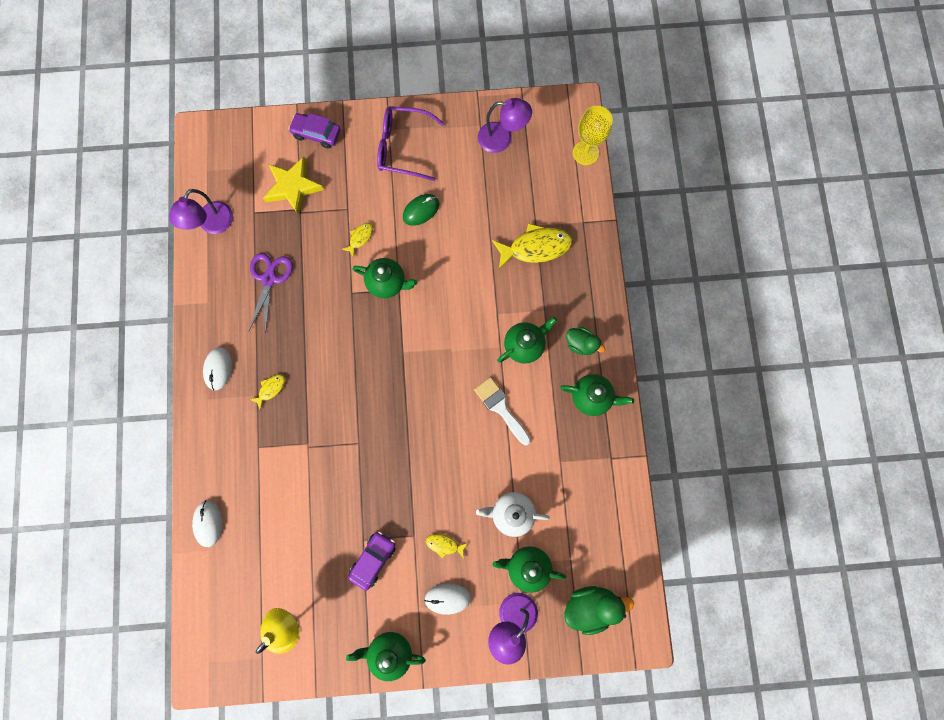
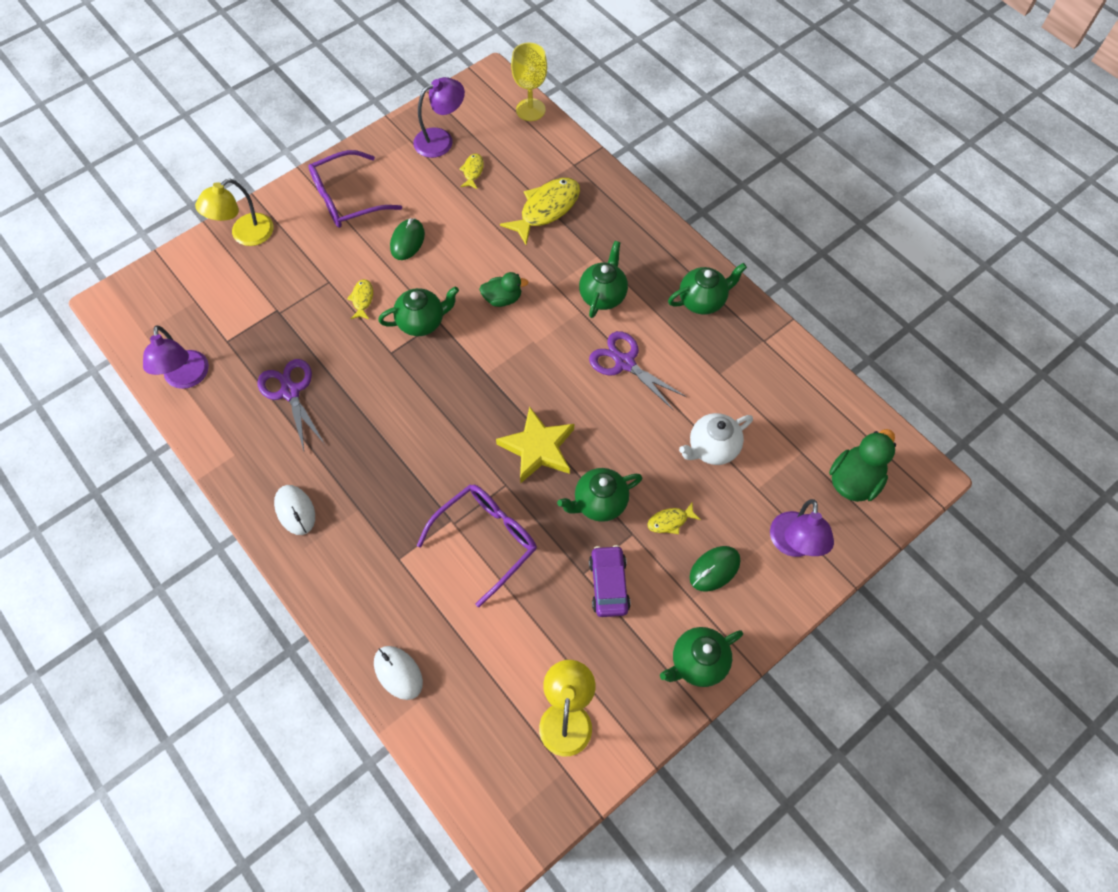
camera: 35 degrees left, 15 degrees down
yellow fish [249,374,285,410] -> yellow fish moved to [459,153,484,189]
yellow star [263,157,324,215] -> yellow star moved to [496,406,574,483]
purple car [288,113,340,149] -> yellow lamp [195,179,273,246]
white mouse [424,584,471,615] -> green mouse [690,546,740,591]
white brush [474,377,531,445] -> purple scissors [589,331,687,410]
green teapot [492,546,566,593] -> green teapot moved to [557,468,642,522]
green duck [566,327,605,355] -> green duck moved to [479,272,528,307]
none -> purple glasses [417,485,537,607]

